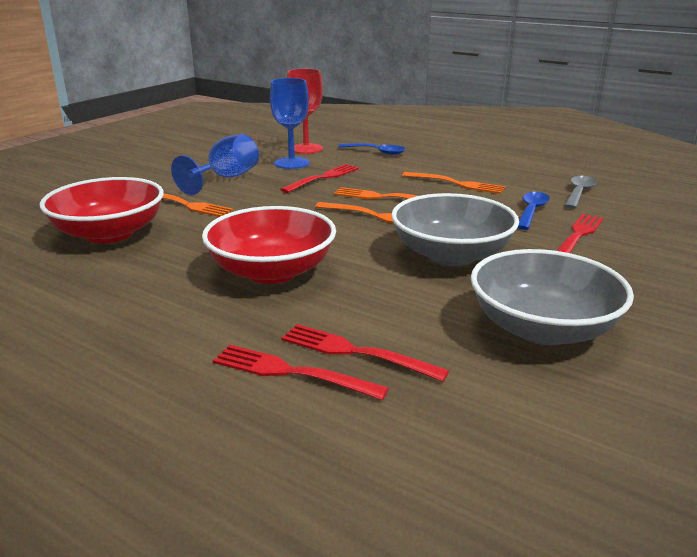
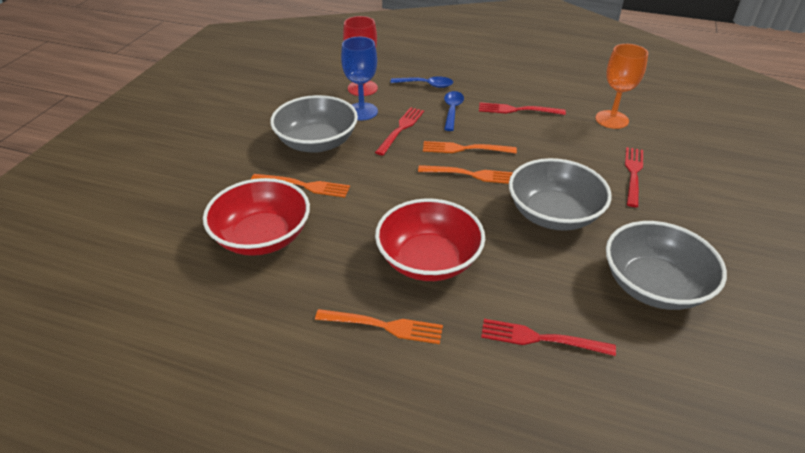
camera: 15 degrees left, 15 degrees up
blue goblet [171,134,259,195] -> grey bowl [270,95,358,153]
red fork [213,345,389,400] -> red fork moved to [479,102,566,115]
orange fork [402,172,505,194] -> orange fork moved to [315,309,443,344]
blue spoon [518,192,550,230] -> blue spoon moved to [444,91,464,131]
grey spoon [564,176,597,209] -> orange goblet [595,44,648,129]

